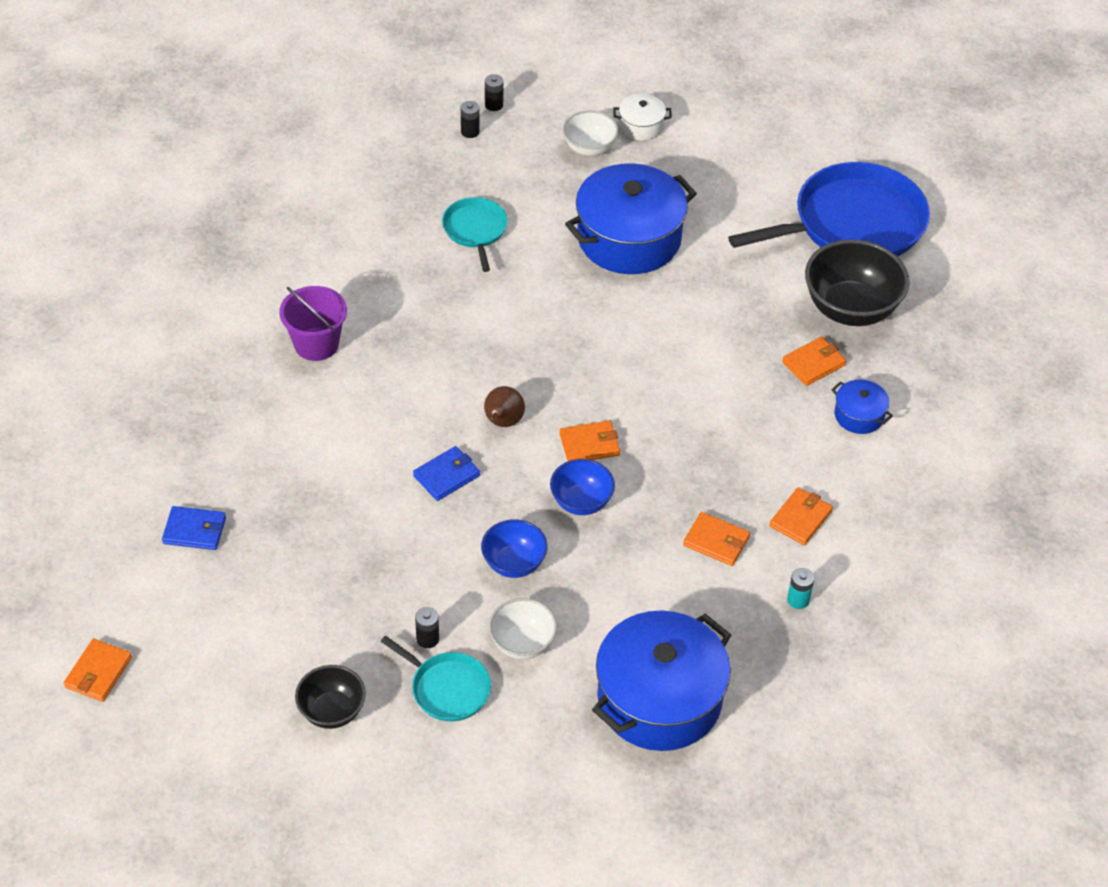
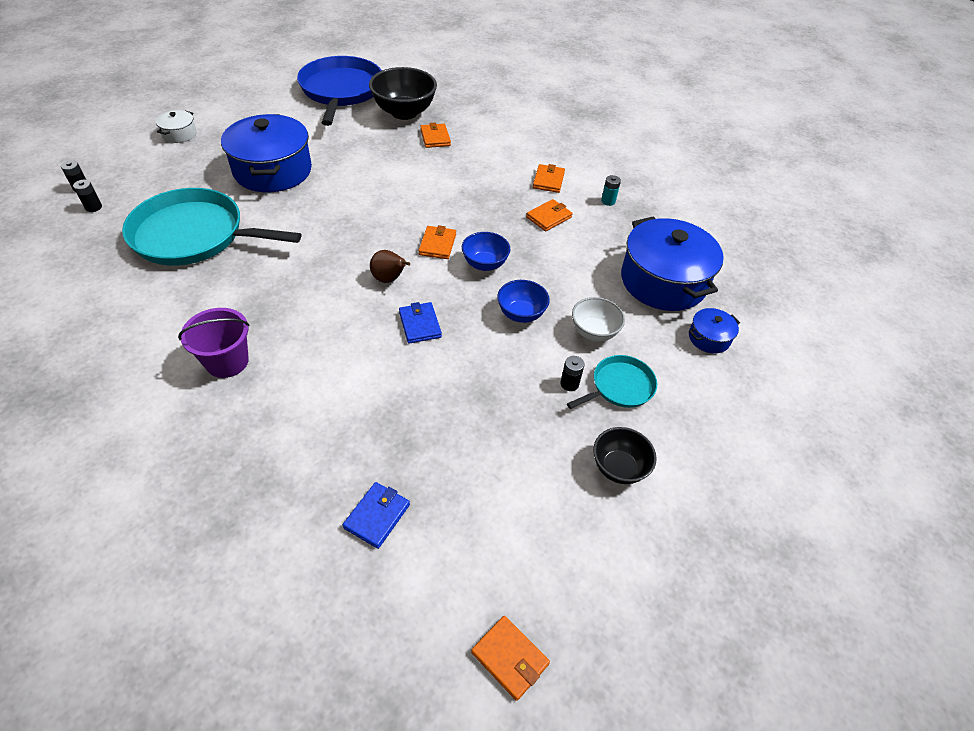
camera: 70 degrees left, 0 degrees up
turquoise pan [442,197,508,272] -> turquoise pan [122,188,301,265], size x2.02
white bowl [563,111,619,156] -> none
orange wallet [769,487,833,545] -> orange wallet turned 45 degrees clockwise [533,164,565,193]
blue pot [831,380,893,434] -> blue pot moved to [689,308,740,354]

